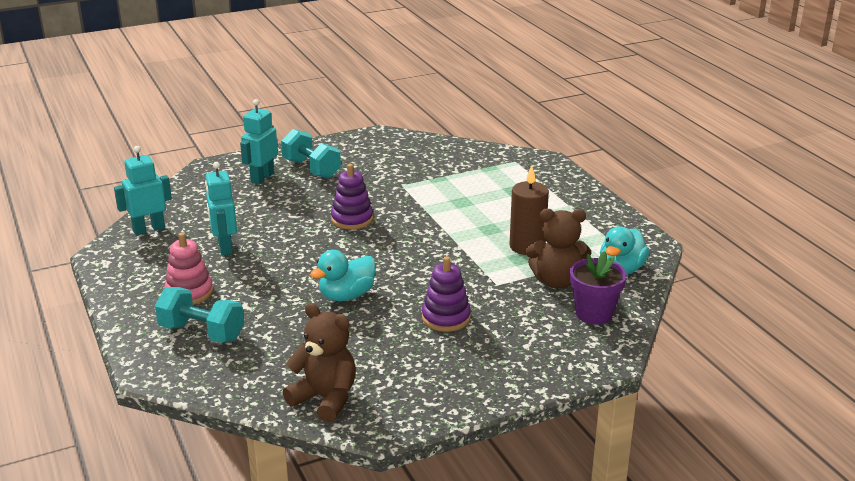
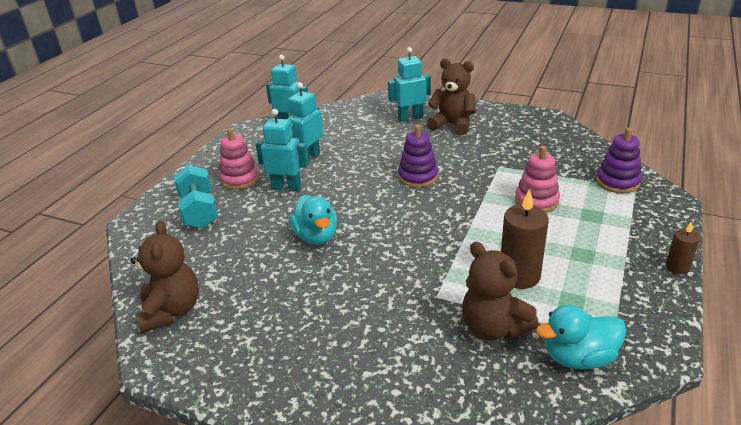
camera: 50 degrees right, 5 degrees up
turquoise dumbbell [281,129,341,179] -> brown teddy bear [427,58,476,135]
turquoise duck [310,250,376,301] -> turquoise duck turned 120 degrees counterclockwise [289,195,337,245]
purple stacking toy [422,256,471,332] -> purple stacking toy moved to [596,127,642,193]
purple flower pot [570,251,627,325] -> none
none -> turquoise robot [255,109,309,191]
none -> pink stacking toy [515,146,560,213]
none -> brown candle [666,221,700,275]

